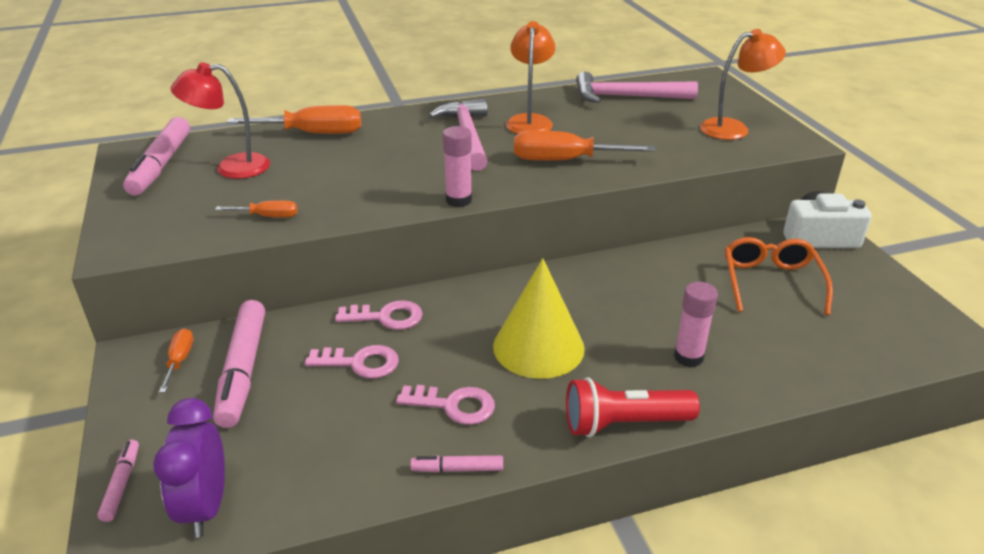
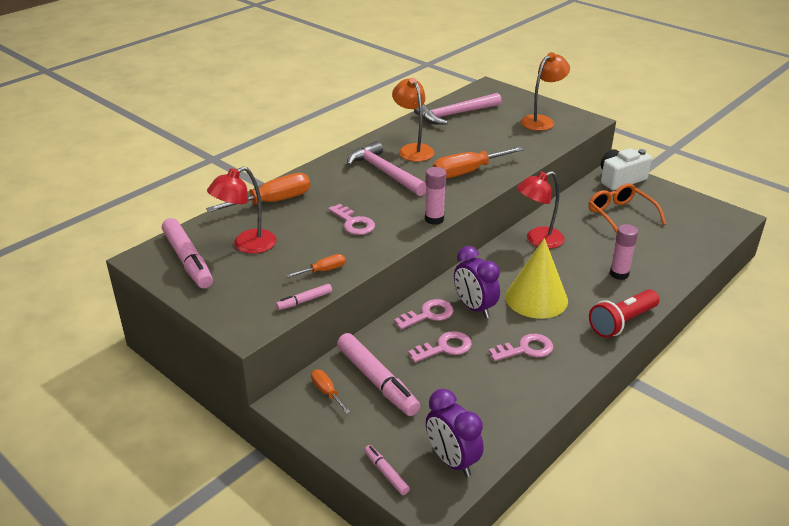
camera: 30 degrees left, 0 degrees up
pink marker [410,455,503,473] -> pink marker moved to [276,284,332,310]
none -> pink key [328,204,375,235]
none -> purple clock [454,246,500,318]
none -> red lamp [517,171,565,249]

